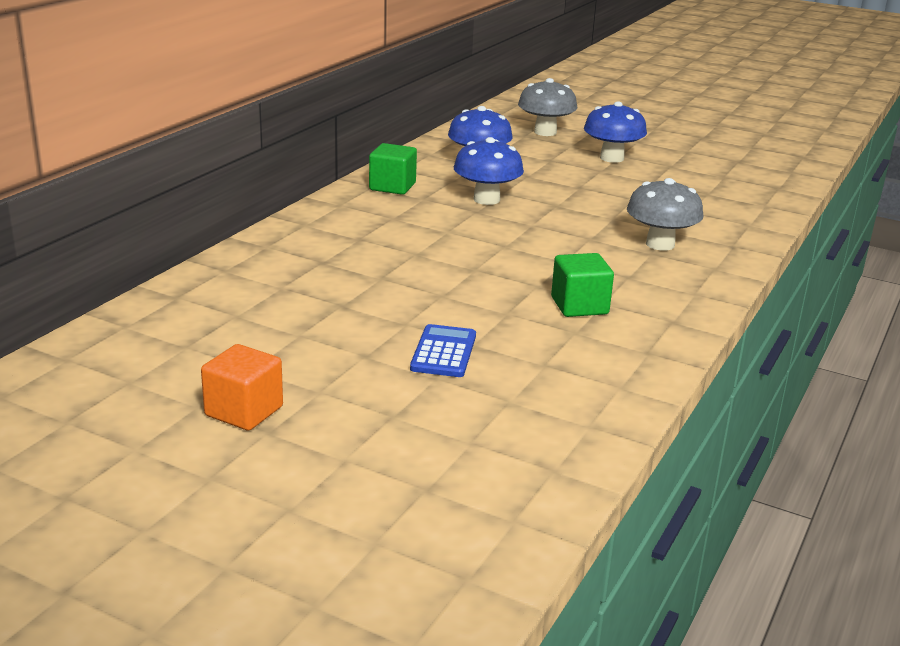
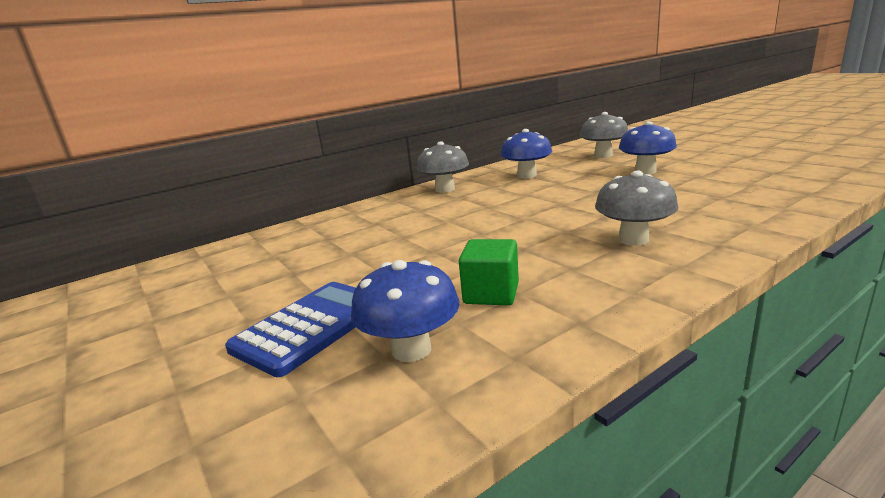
camera: 30 degrees right, 5 degrees down
orange cube [201,344,283,431] -> none
green cube [369,143,417,195] -> grey mushroom [417,141,469,193]
blue calculator [410,324,476,377] -> blue calculator [225,282,356,377], size x1.58
blue mushroom [454,137,524,205] -> blue mushroom moved to [351,260,459,362]

